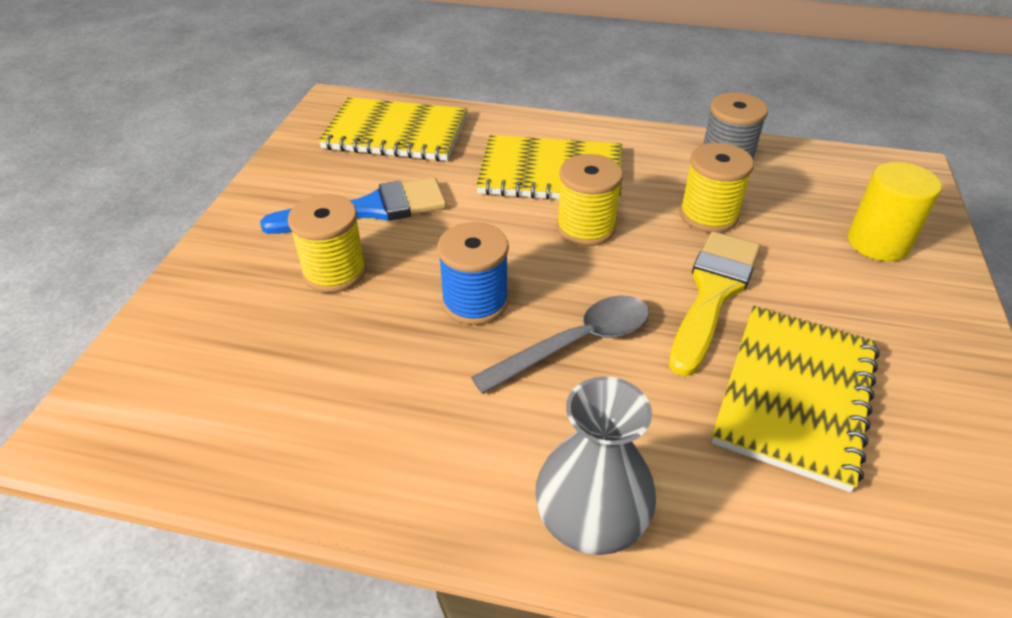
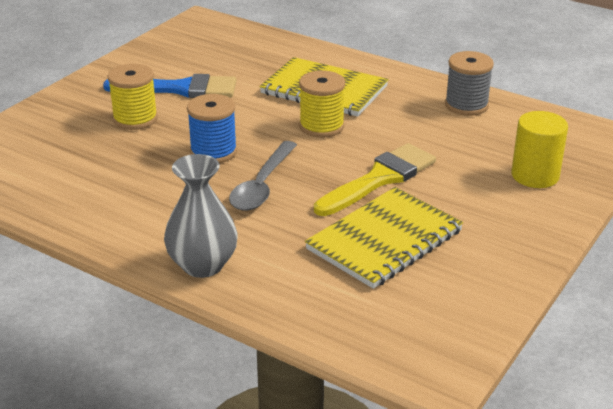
camera: 20 degrees right, 10 degrees down
yellow notebook [318,97,468,161] -> none
grey spoon [471,295,649,394] -> grey spoon turned 120 degrees clockwise [229,141,297,211]
yellow spool [680,143,754,233] -> none

